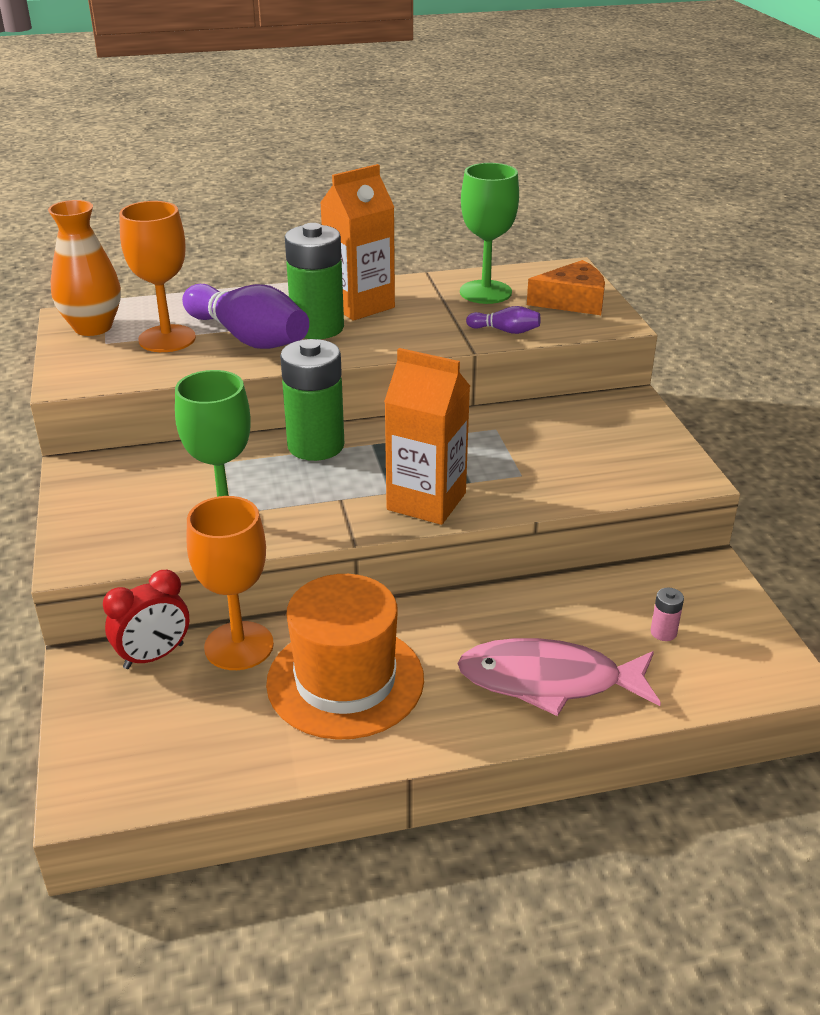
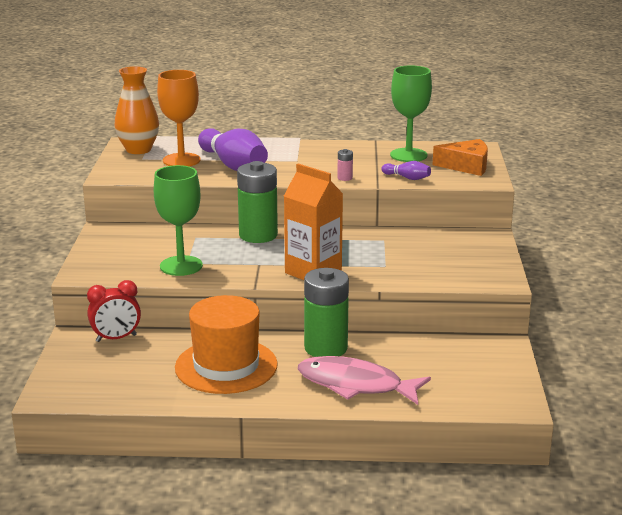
camera: 15 degrees right, 10 degrees down
orange goblet [186,496,274,670] -> none
green battery [285,223,344,339] -> green battery moved to [304,268,349,357]
orange carton [320,164,395,321] -> none
pink battery [651,588,684,641] -> pink battery moved to [337,149,353,181]

